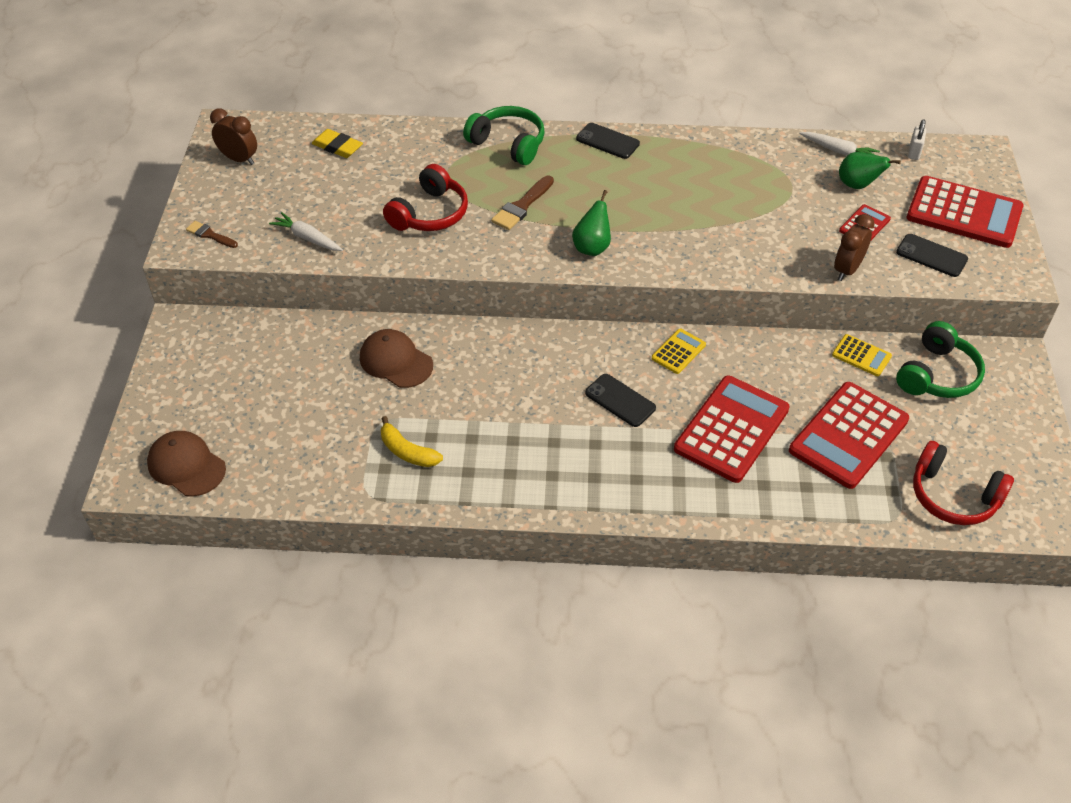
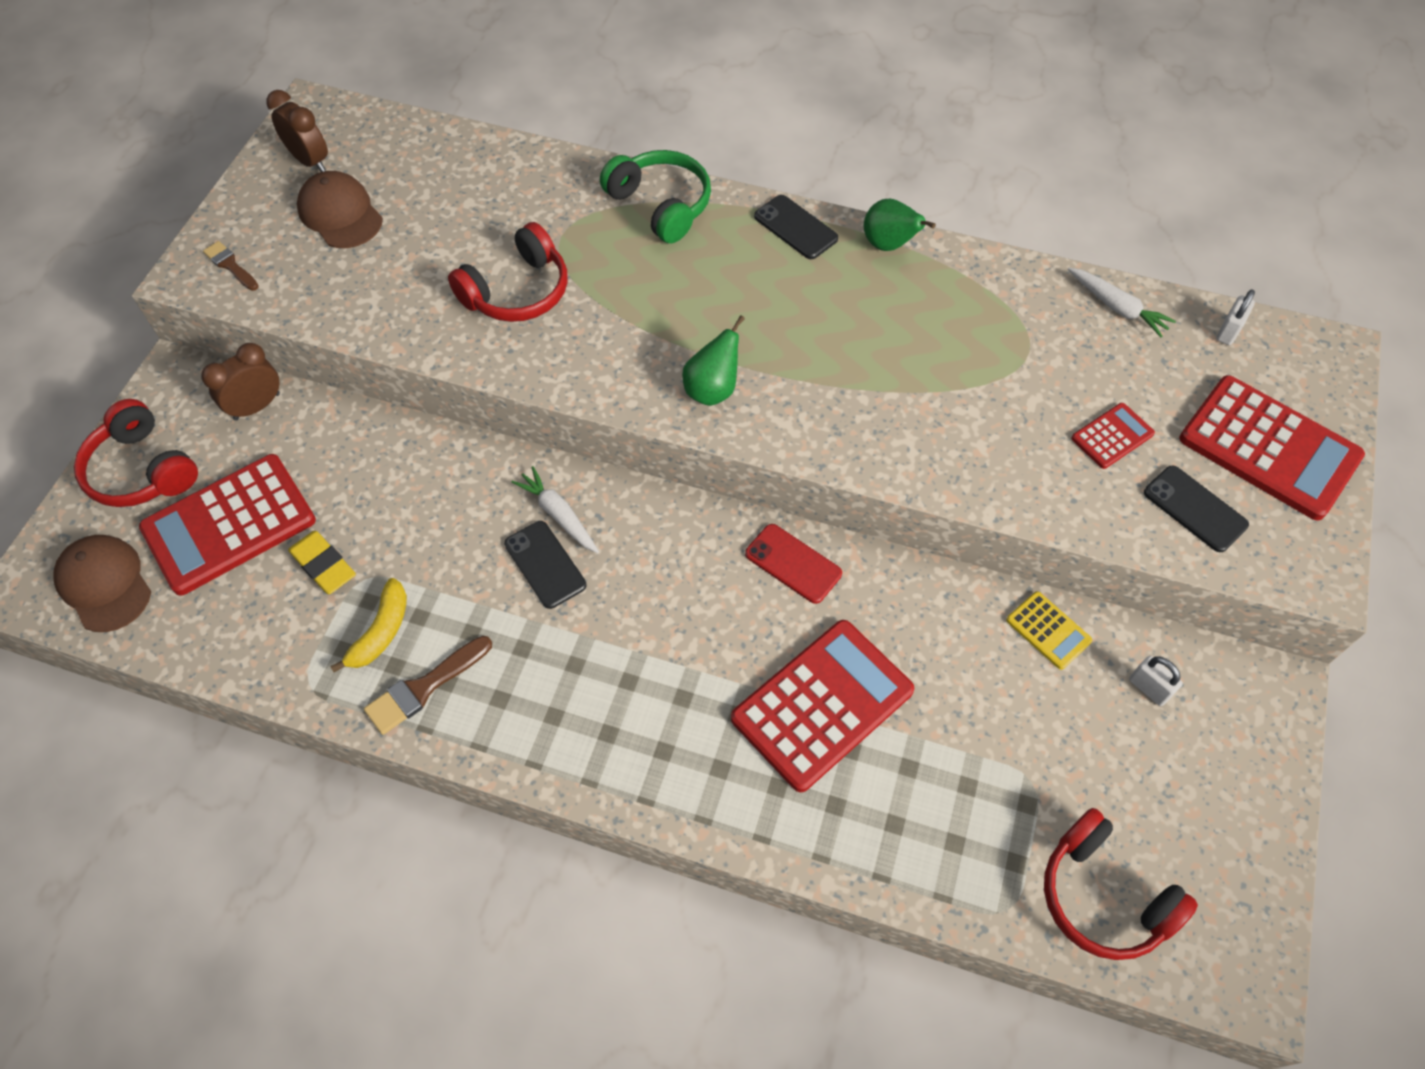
camera: 15 degrees right, 10 degrees up
white carrot [269,212,343,251] -> white carrot moved to [511,466,599,553]
yellow eraser [312,129,363,158] -> yellow eraser moved to [288,531,356,594]
brown cap [360,329,433,388] -> brown cap moved to [297,171,383,248]
yellow banana [381,416,443,467] -> yellow banana turned 120 degrees counterclockwise [330,578,407,672]
brown brush [491,175,554,230] -> brown brush moved to [364,636,492,735]
black phone [585,374,656,427] -> black phone moved to [504,521,587,609]
yellow calculator [652,329,706,374] -> red phone [745,524,842,604]
red calculator [789,382,909,489] -> red calculator moved to [139,454,316,596]
brown clock [834,214,875,281] -> brown clock moved to [201,343,280,421]
green pear [839,152,901,189] -> green pear moved to [864,199,936,251]
green headphones [896,321,985,398] -> white padlock [1129,656,1183,706]
none -> red headphones [74,399,198,507]

